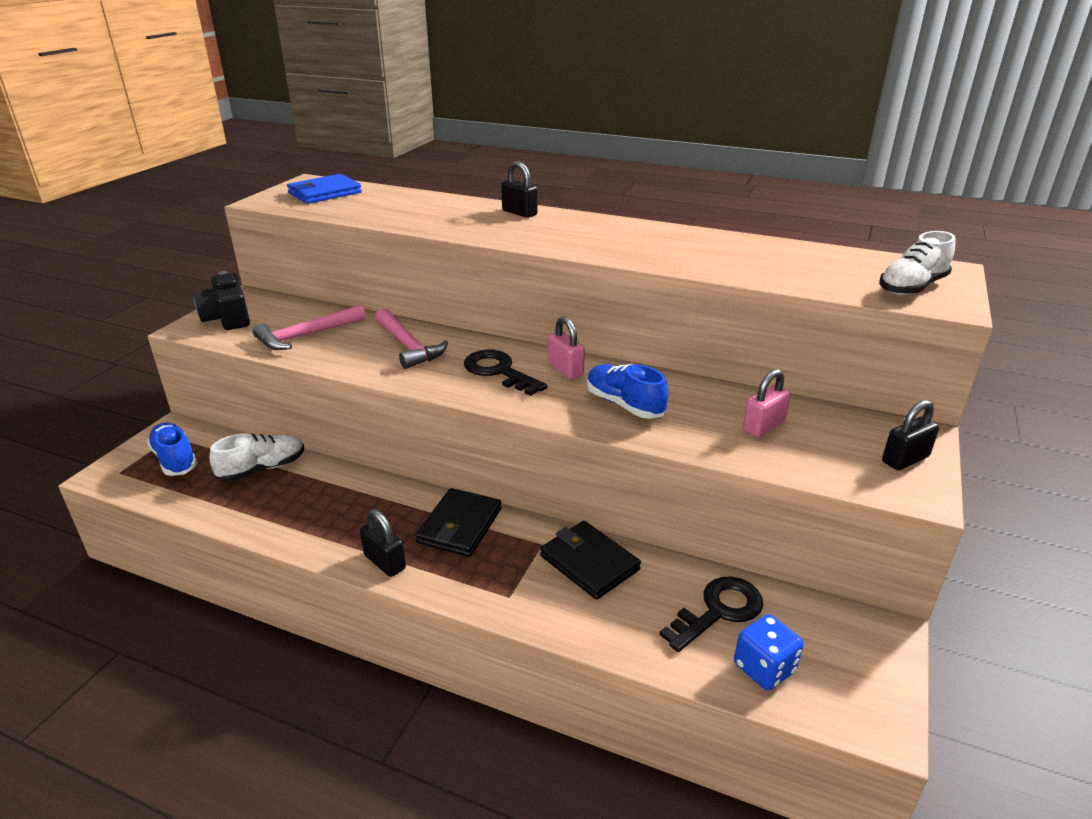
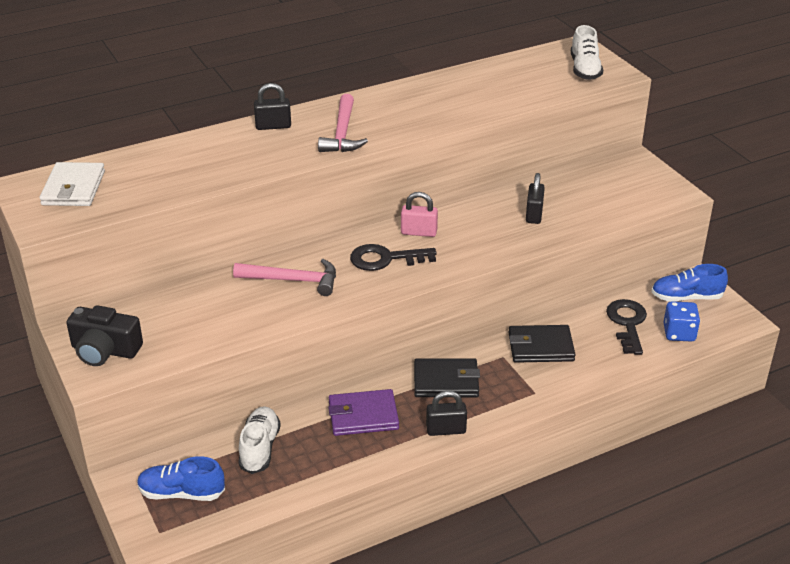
camera: 50 degrees left, 5 degrees up
pink hammer [253,305,366,350] -> pink hammer moved to [318,94,368,152]
blue wallet [287,174,362,204] -> white wallet [39,162,105,206]
black wallet [415,488,501,557] -> black wallet turned 60 degrees counterclockwise [414,358,480,397]
blue shoe [587,364,668,419] -> blue shoe moved to [651,264,728,302]
pink padlock [743,369,791,437] -> none
black padlock [882,400,939,470] -> black padlock moved to [526,173,545,224]
none -> purple wallet [328,389,399,436]

